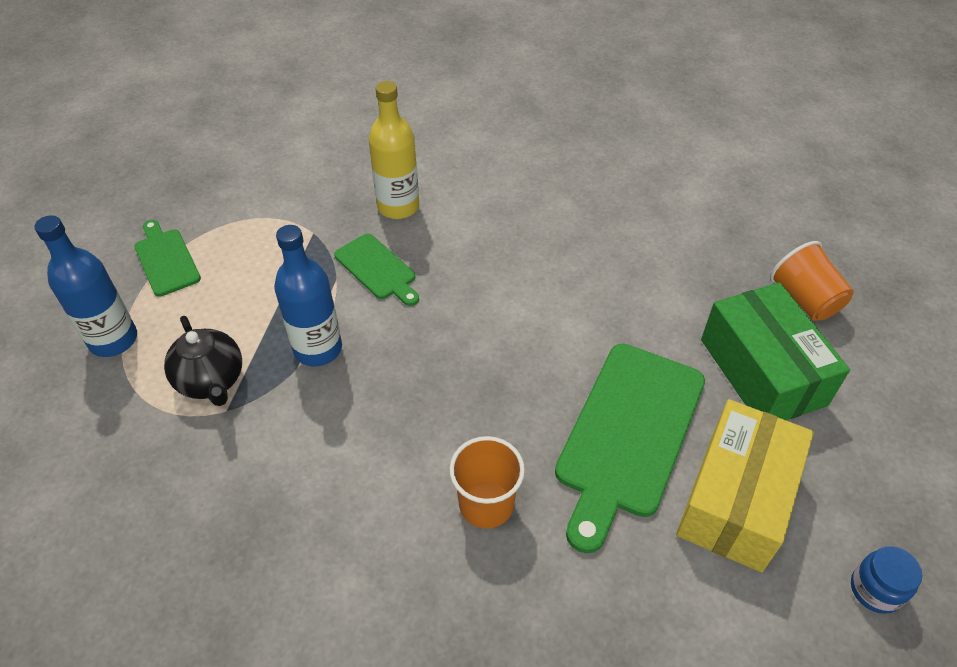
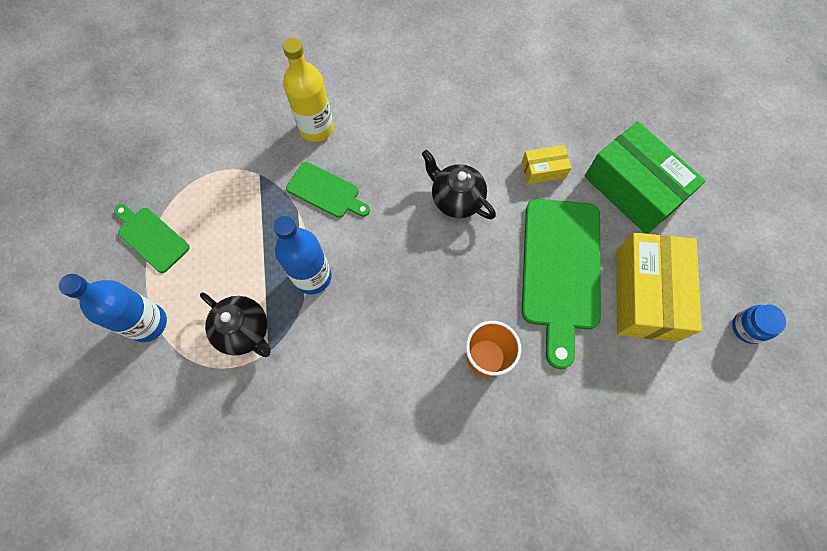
camera: 20 degrees left, 20 degrees up
orange cup [770,241,854,321] -> none
none -> black teapot [422,150,496,219]
none -> yellow box [522,145,572,184]

